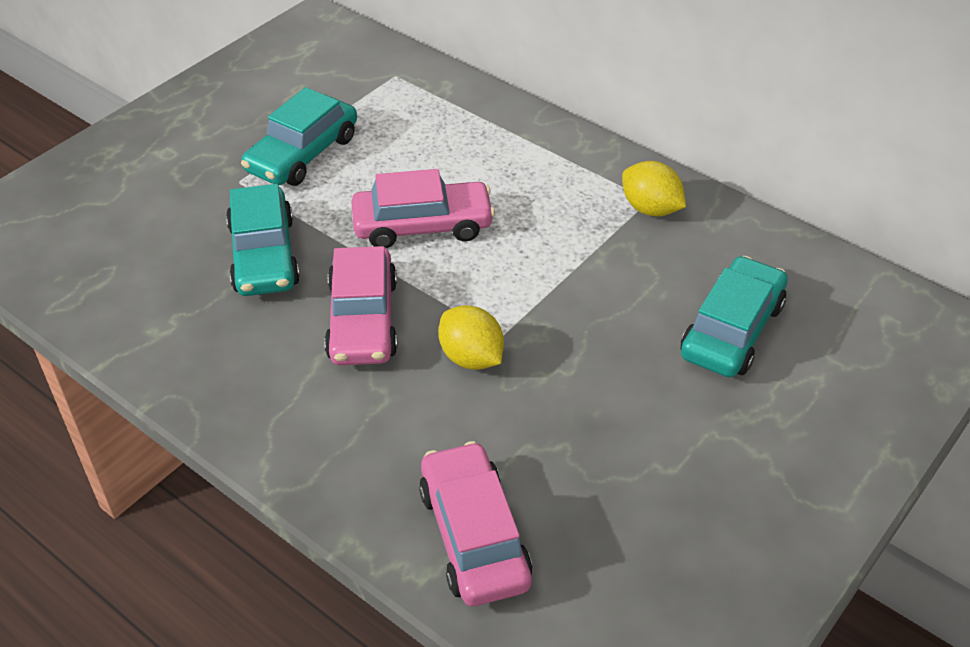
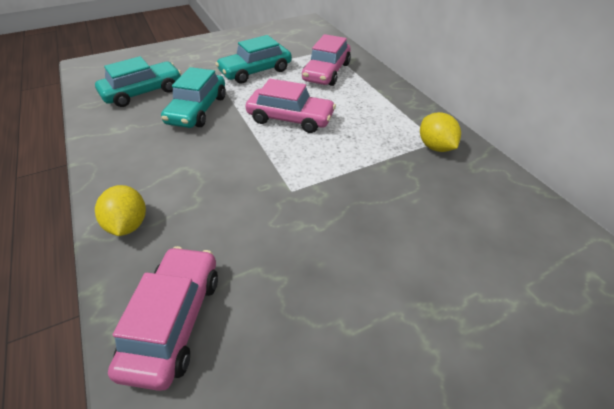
camera: 25 degrees right, 0 degrees up
pink car [324,246,398,365] -> pink car moved to [302,34,351,86]
yellow lemon [438,305,504,370] -> yellow lemon moved to [95,185,146,236]
turquoise car [681,256,788,377] -> turquoise car moved to [95,56,181,107]

